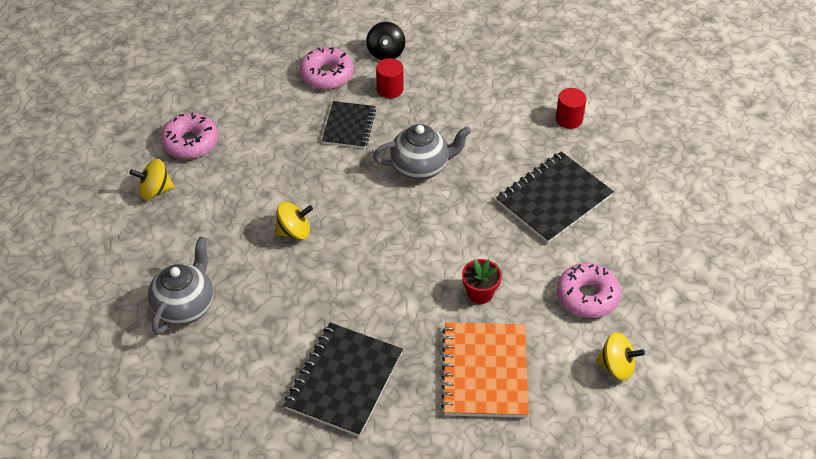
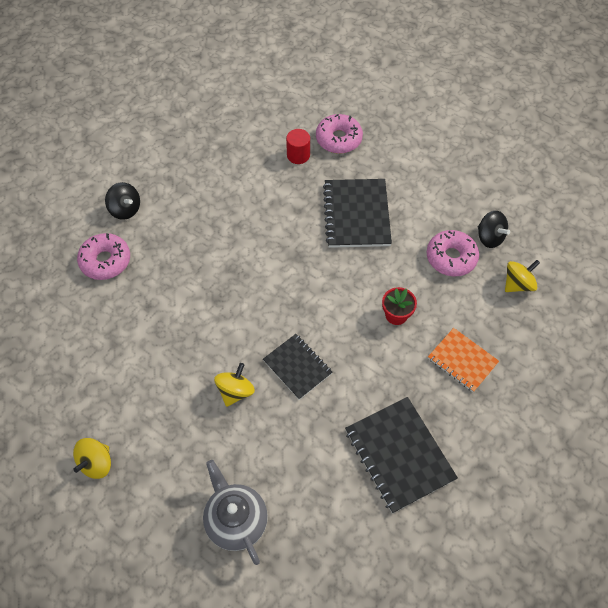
camera: 50 degrees left, 10 degrees up
pink donut [161,112,218,159] -> pink donut moved to [316,114,363,154]
black notebook [322,101,376,148] -> black notebook moved to [263,334,332,400]
grey teapot [373,124,471,180] -> none
red cylinder [376,58,404,98] -> none
orange notebook [441,322,529,418] -> orange notebook [428,328,499,392], size x0.63
none -> black spinning top [478,211,510,248]

